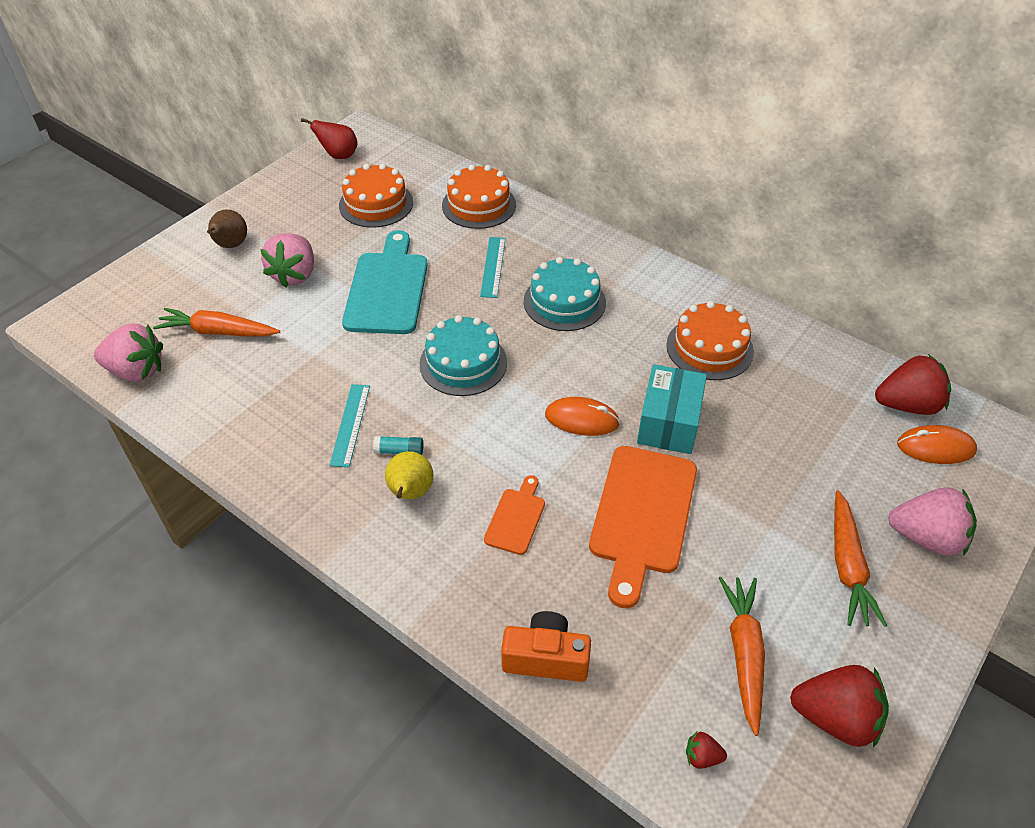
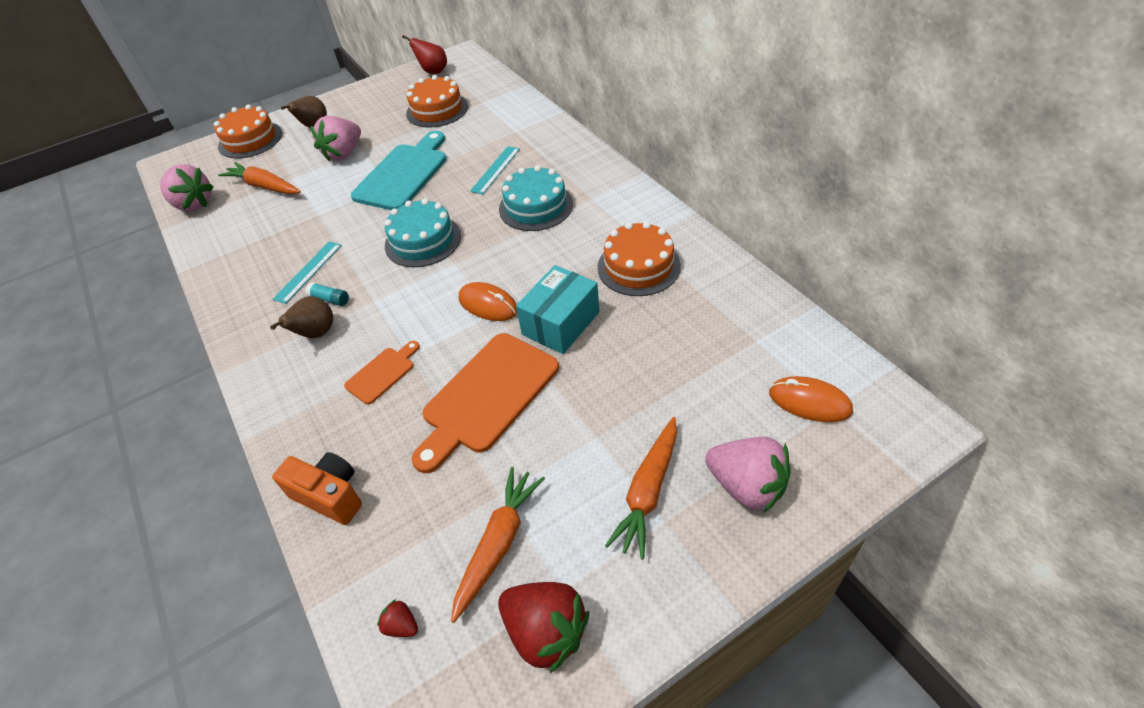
camera: 25 degrees right, 0 degrees up
yellow pear [385,451,434,499] -> brown pear [270,296,333,338]
orange cake [442,164,516,229] -> orange cake moved to [214,104,282,158]
red strawberry [875,354,951,415] -> none

